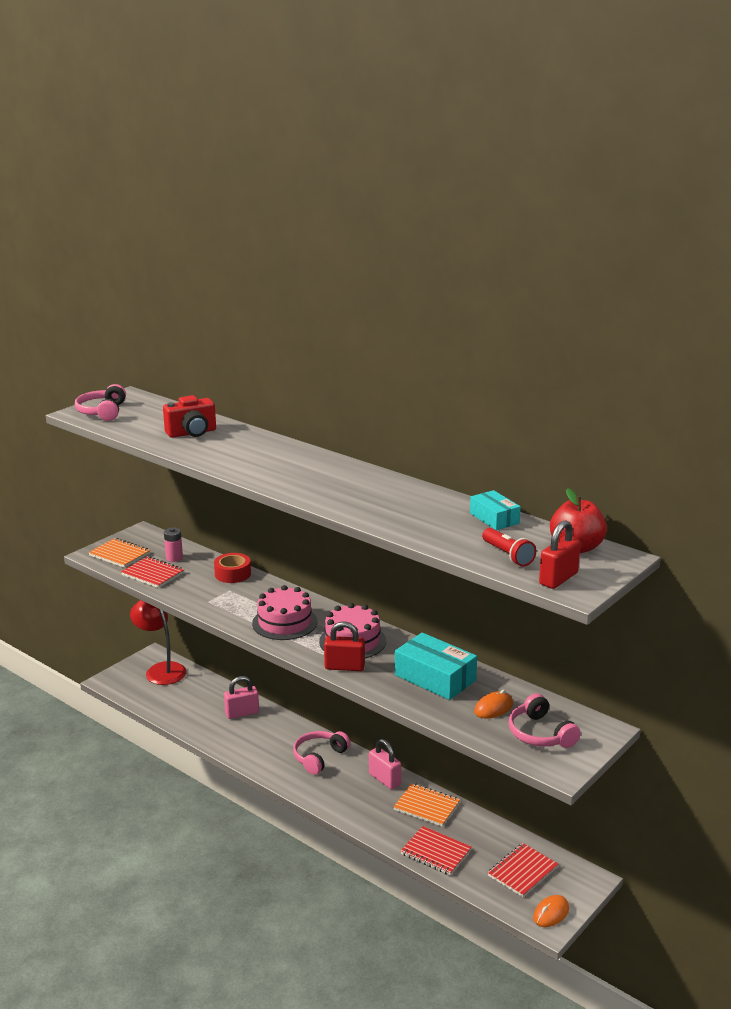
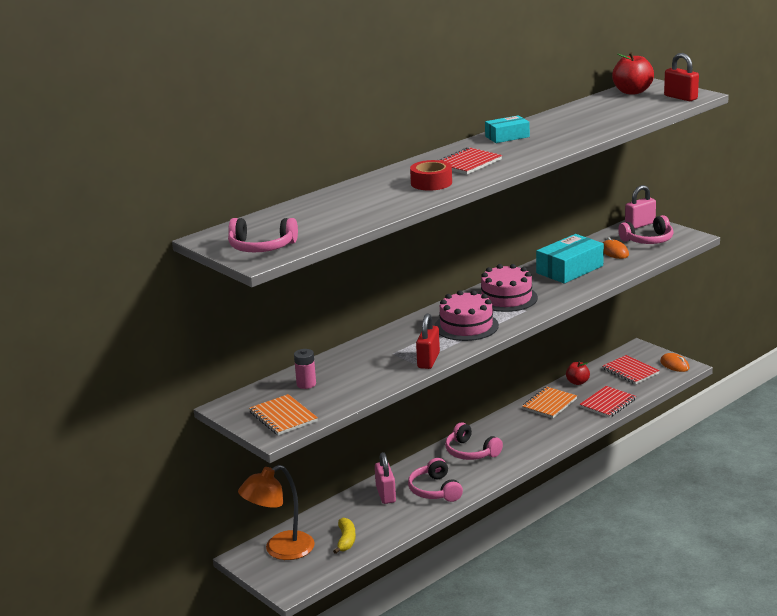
camera: 80 degrees left, 0 degrees up
orange notebook [88,538,150,568] -> orange notebook turned 75 degrees counterclockwise [249,394,318,435]
red notebook [121,556,184,588] -> red notebook moved to [440,147,502,175]
red lamp [130,600,187,685] -> orange lamp [238,465,315,560]
red camera [163,395,216,438] -> none
red tape [214,553,251,583] -> red tape moved to [410,160,452,191]
red padlock [324,621,365,671] -> red padlock moved to [416,313,440,369]
pink padlock [369,739,401,790] -> pink padlock moved to [625,185,656,229]
turquoise box [470,490,521,530] -> turquoise box moved to [485,115,530,143]
red flashlight [482,528,536,567] -> none
none -> yellow banana [333,517,356,554]
none -> pink headphones [408,458,463,502]
none -> red apple [566,362,590,385]

